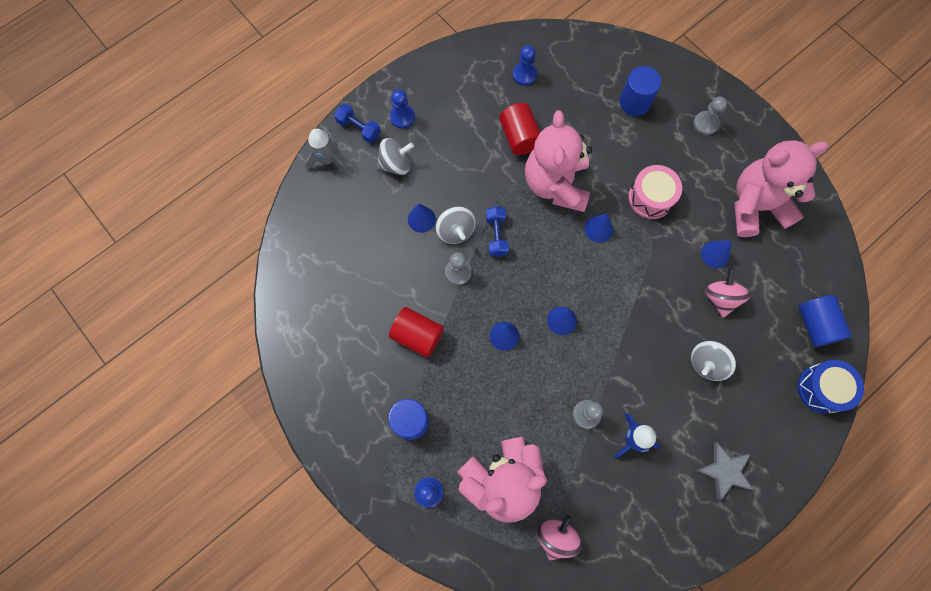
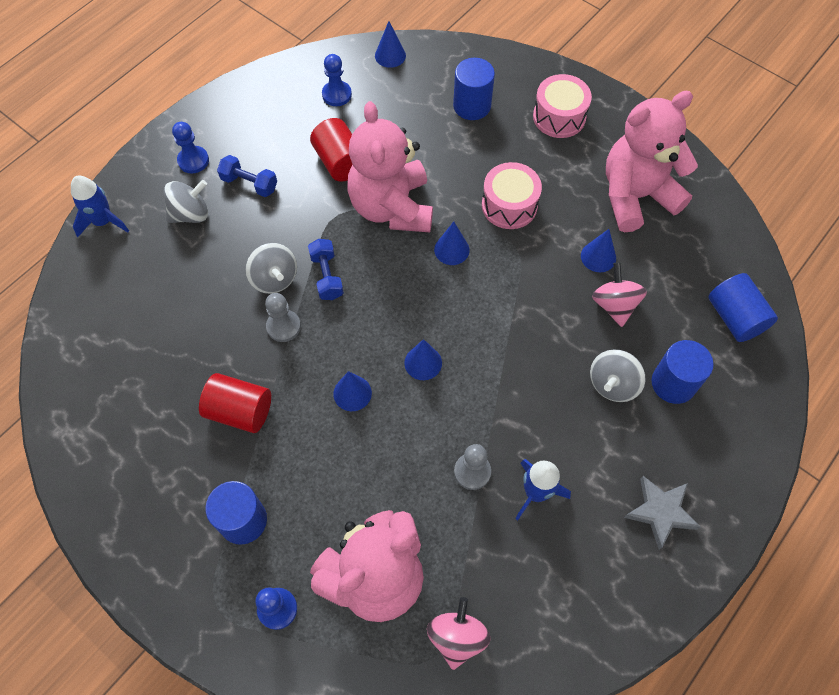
camera: 10 degrees left, 10 degrees down
grey rocket [305,129,347,172] -> blue rocket [71,175,129,237]
blue dumbbell [334,104,381,143] -> blue dumbbell moved to [217,155,277,197]
blue cone [408,203,436,233] -> blue cone moved to [375,21,406,68]
grey pawn [693,97,727,135] -> pink drum [533,74,592,138]
blue drum [798,360,864,414] -> none
none -> blue cylinder [651,340,714,404]

